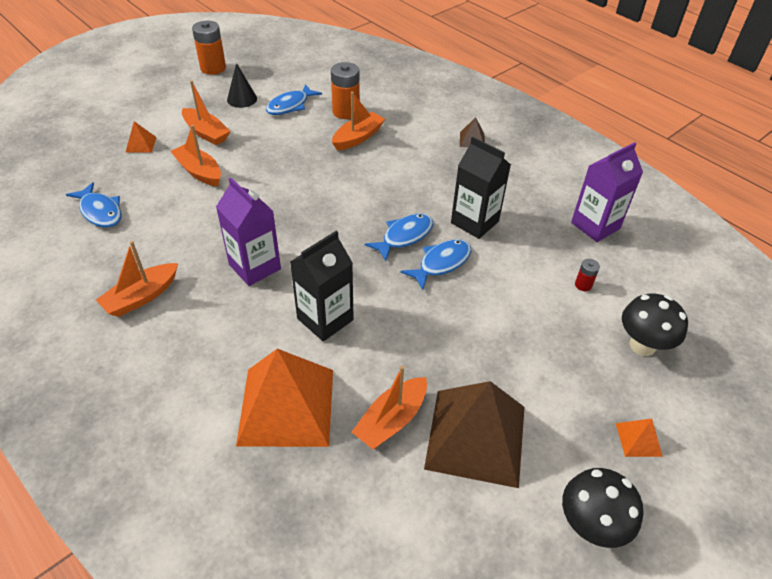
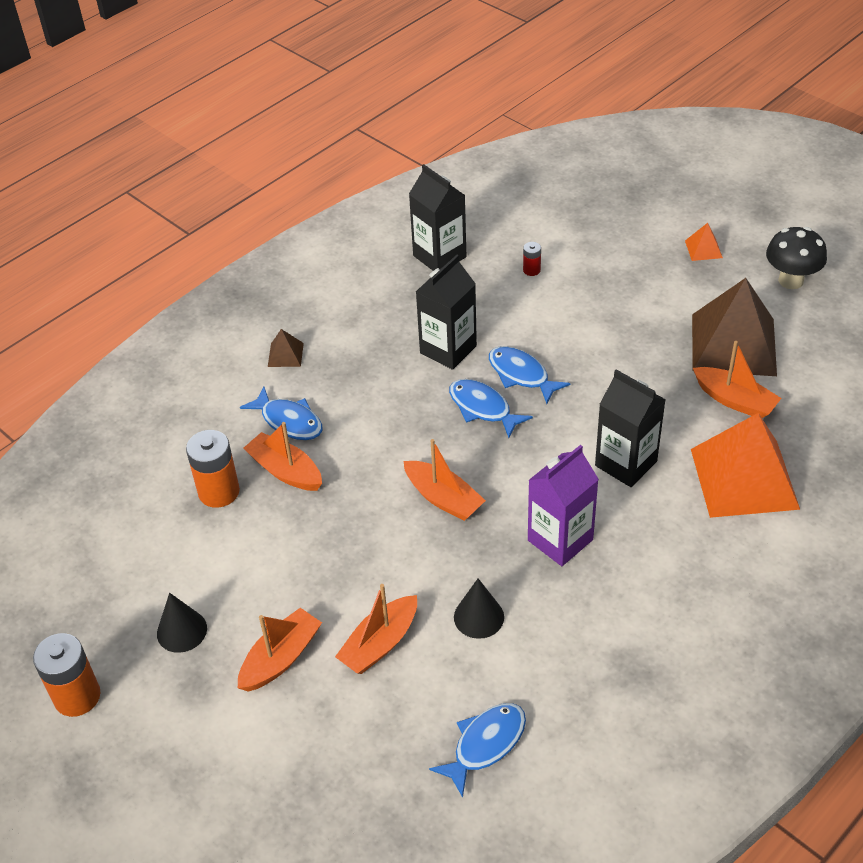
camera: 90 degrees left, 0 degrees up
orange boat [96,241,178,317] -> orange boat moved to [404,439,486,521]
orange pyramid [125,121,157,153] -> none
blue fish [266,84,322,115] -> blue fish moved to [240,387,322,440]
purple carton [571,142,643,242] -> black carton [409,164,467,271]
black mushroom [622,293,688,356] -> none
none -> black cone [454,578,504,639]

